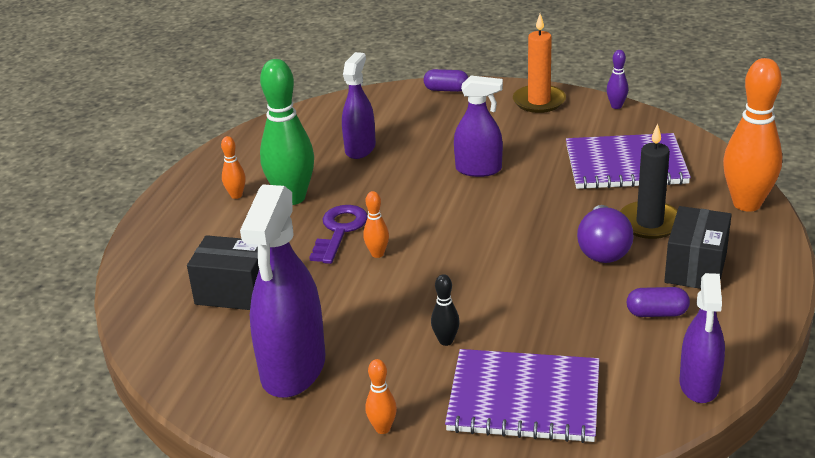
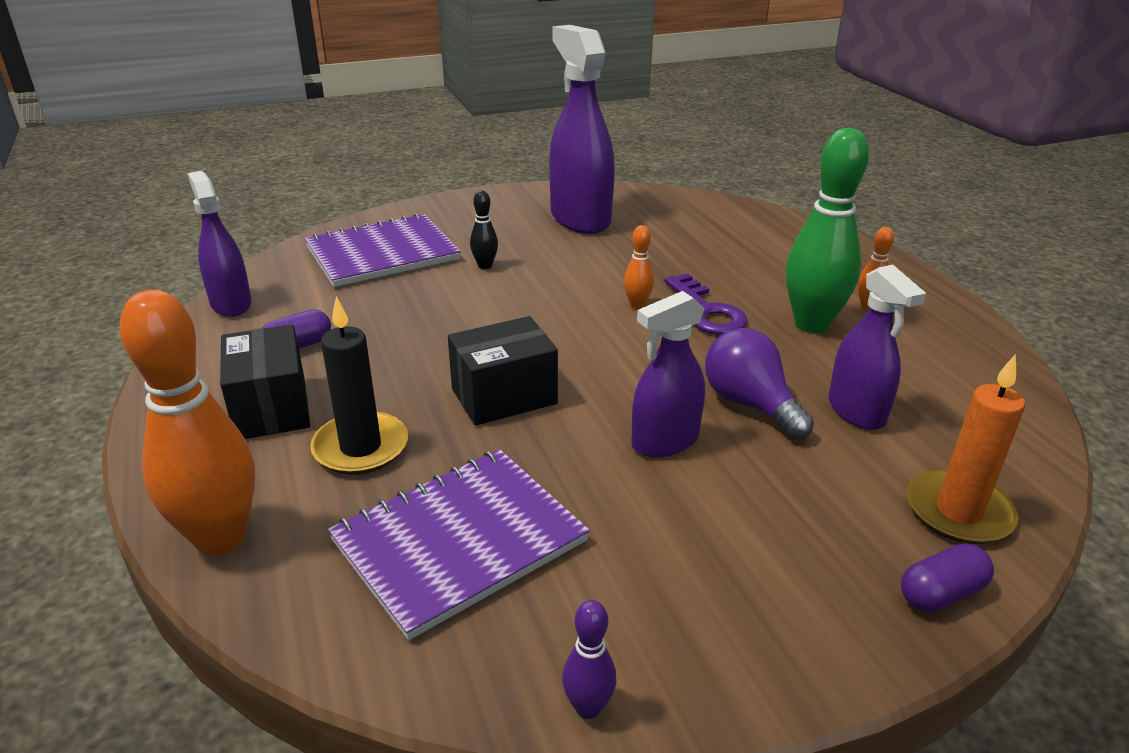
camera: 140 degrees right, 0 degrees up
black box [187,235,259,310] -> black box moved to [448,316,558,426]
orange bowling pin [365,359,397,434] -> none
orange candle [513,14,566,113] -> orange candle moved to [907,354,1025,544]
purple light bulb [577,205,634,263] -> purple light bulb moved to [705,328,814,440]

